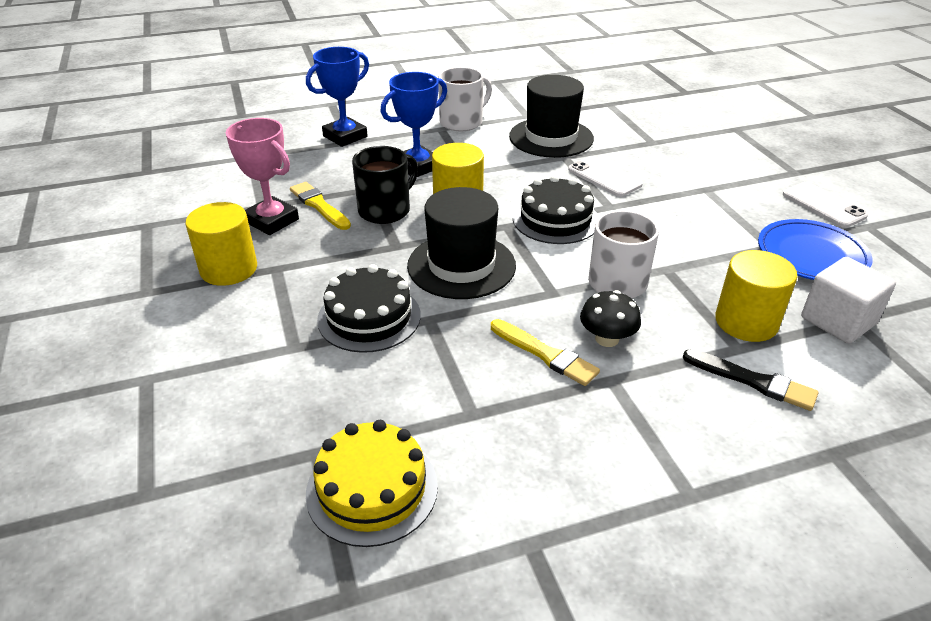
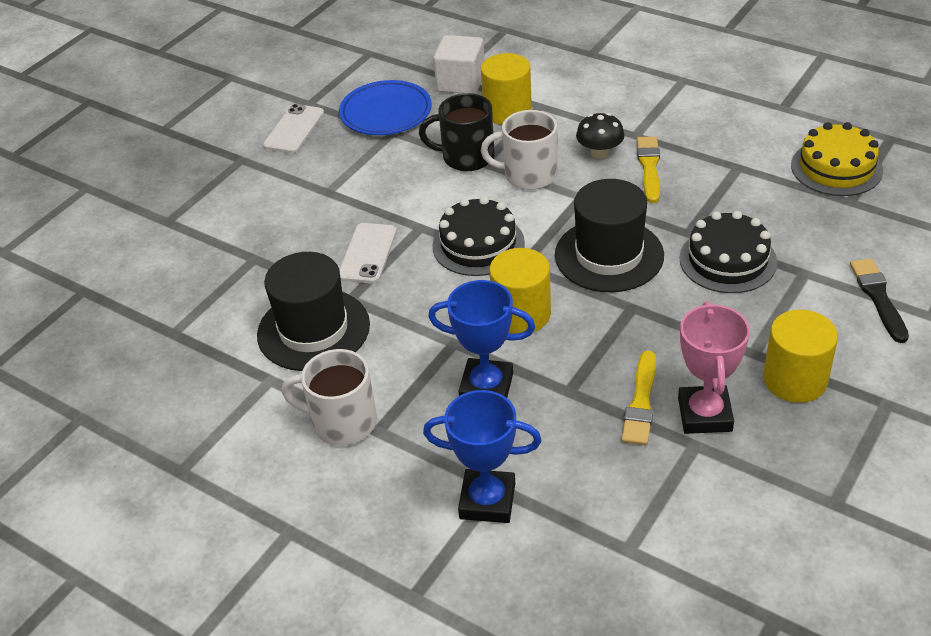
camera: 125 degrees left, 5 degrees up
black mug [352,146,418,224] -> black mug moved to [419,93,495,171]
black brush [683,349,819,411] -> black brush moved to [850,258,909,343]

